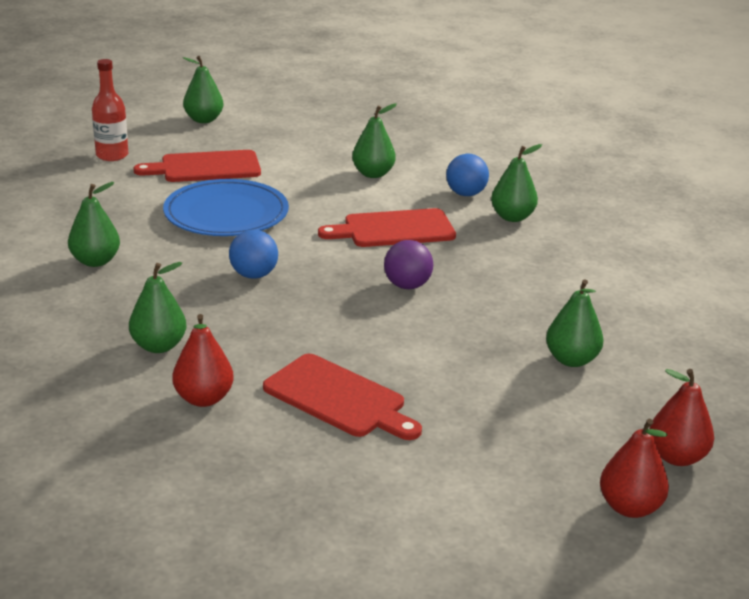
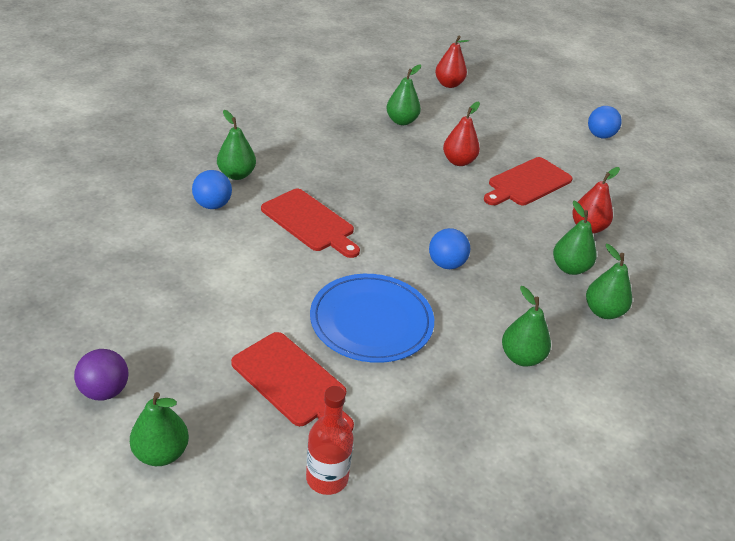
camera: 125 degrees left, 10 degrees up
red cutting board [263,354,422,440] -> red cutting board turned 135 degrees counterclockwise [484,157,572,205]
green pear [352,104,397,178] -> green pear moved to [586,244,632,319]
purple ball [384,240,433,289] -> purple ball moved to [74,349,128,401]
red pear [600,419,669,518] -> red pear moved to [443,102,480,166]
none -> blue ball [588,106,622,138]

